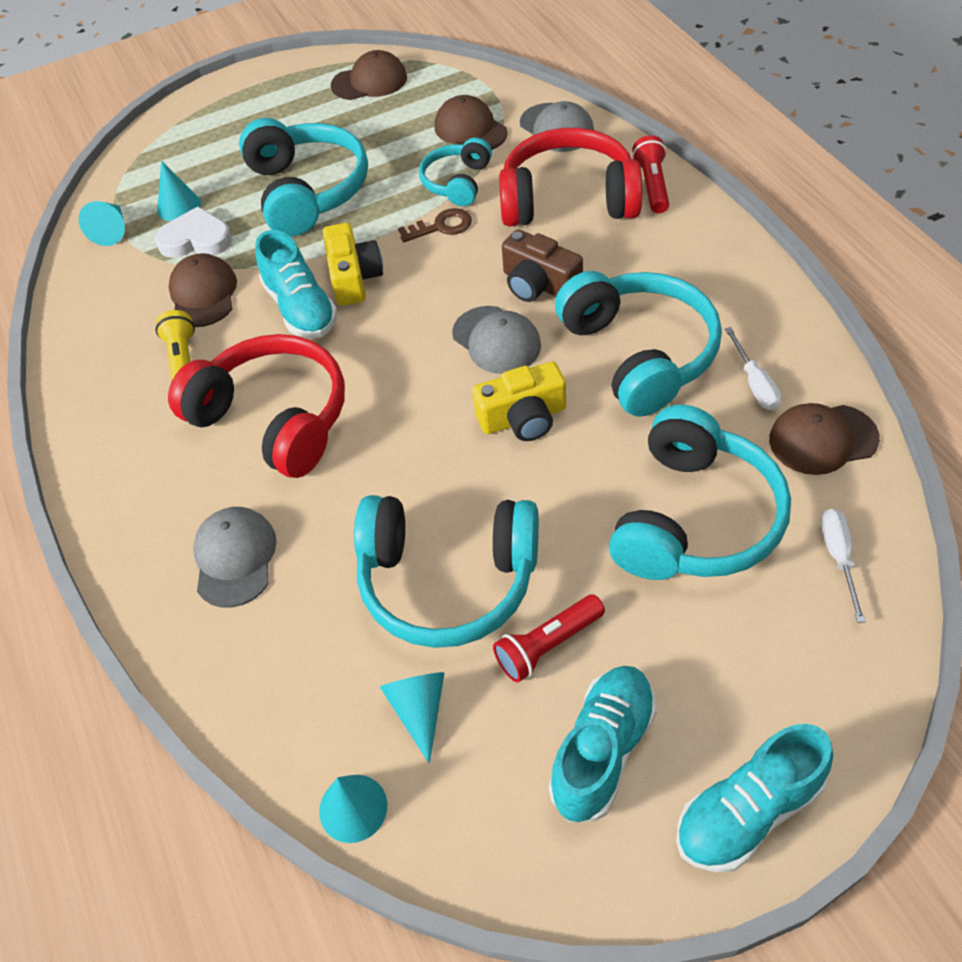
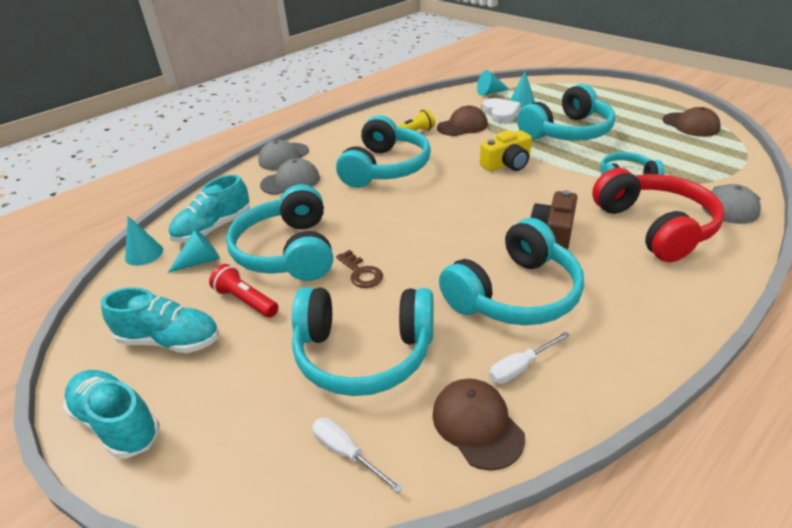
camera: 70 degrees right, 15 degrees down
red headphones [168,334,345,478] -> turquoise headphones [336,115,431,188]
turquoise shoe [255,230,338,339] -> turquoise shoe moved to [169,175,250,243]
brown key [398,208,472,242] -> brown key moved to [336,250,383,288]
brown cap [435,95,508,150] -> none
grey cap [452,306,541,374] -> grey cap moved to [258,140,309,171]
yellow camera [472,361,566,441] -> none
red flashlight [632,135,669,214] -> none
white screwdriver [821,509,866,623] -> white screwdriver turned 120 degrees counterclockwise [312,418,403,493]

